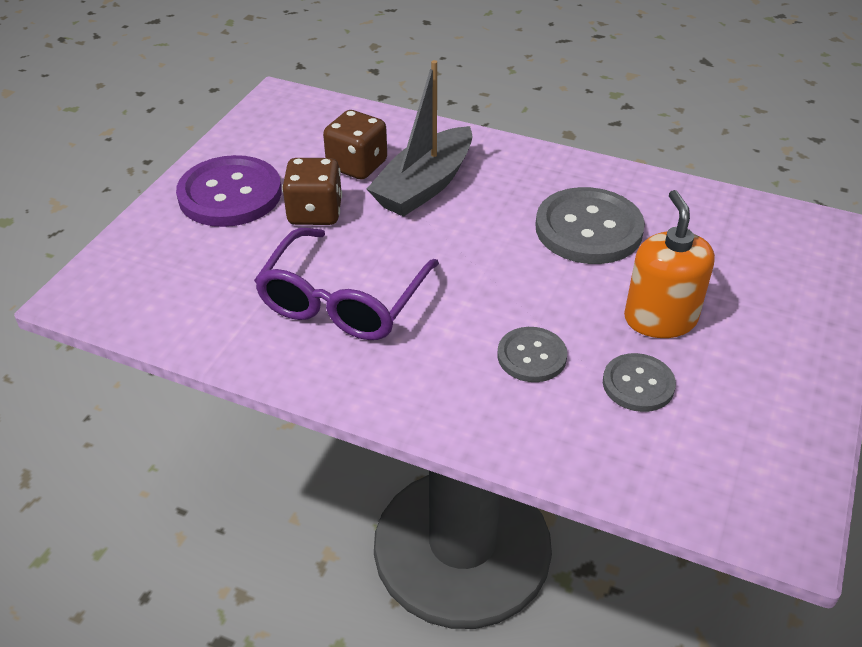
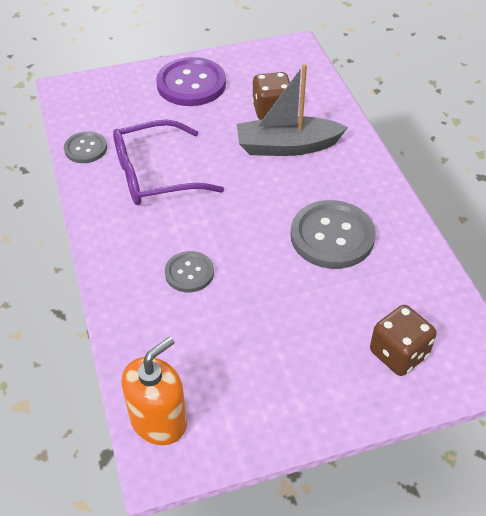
camera: 50 degrees right, 5 degrees up
brown dice [282,158,342,225] -> brown dice moved to [370,305,436,376]
grey button [603,353,676,412] -> grey button moved to [64,131,107,163]
orange soap dispenser [624,190,715,338] -> orange soap dispenser moved to [122,337,187,445]

